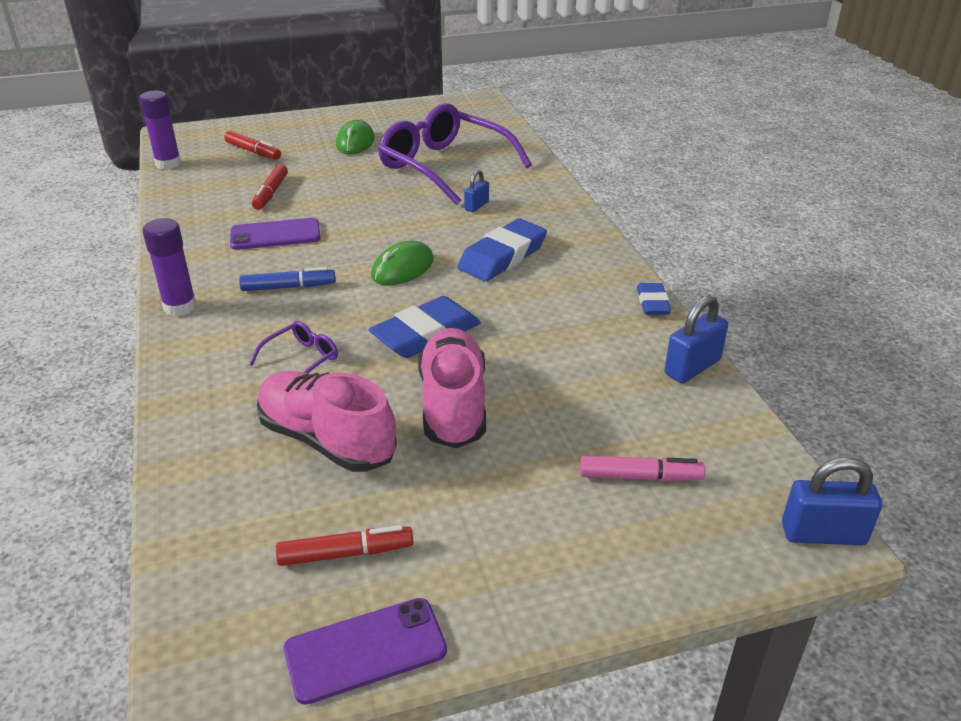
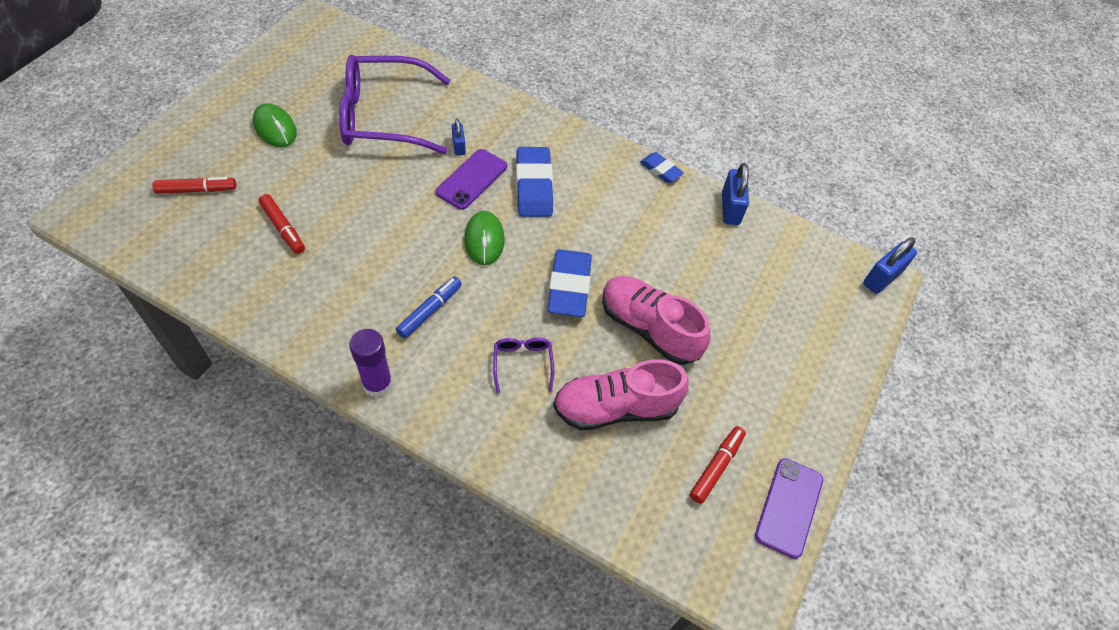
camera: 50 degrees left, 20 degrees up
purple glue stick [139,91,181,170] -> none
purple phone [230,218,321,250] -> purple phone moved to [436,149,507,210]
pink marker [580,456,705,481] -> none

